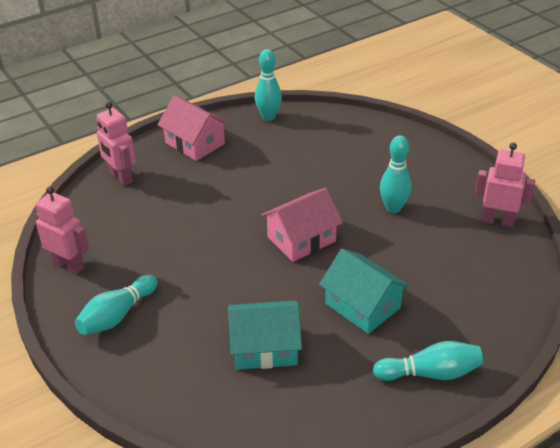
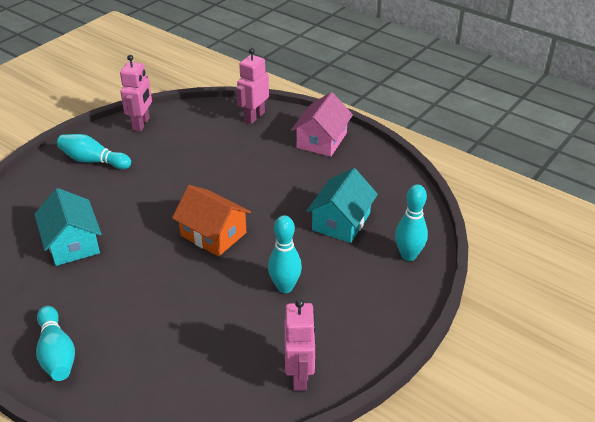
camera: 70 degrees right, 0 degrees up
turquoise bowling pin [255,49,282,121] -> turquoise bowling pin moved to [395,184,428,261]
pink house [261,188,343,262] -> orange house [172,185,251,257]
turquoise house [319,249,410,334] -> turquoise house moved to [306,168,378,243]

